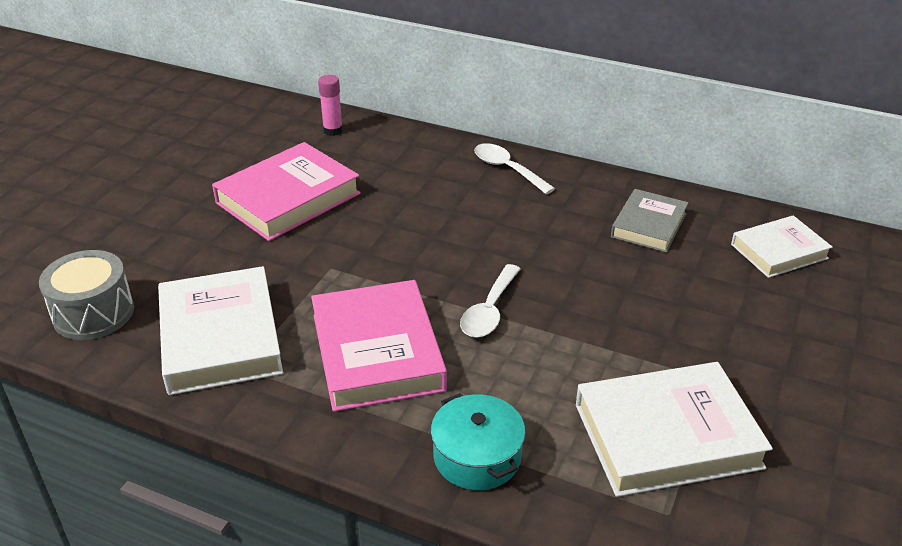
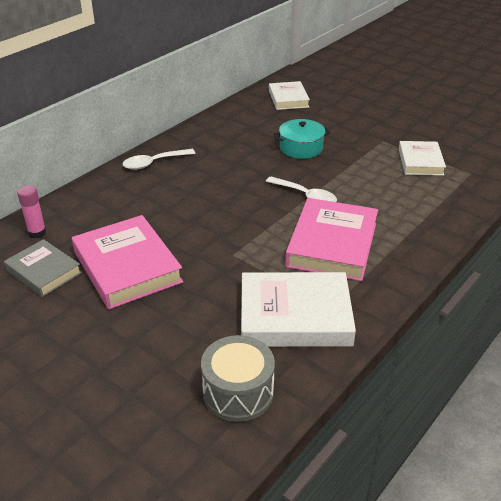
camera: 75 degrees left, 0 degrees up
pink book [311,280,447,412] -> pink book turned 75 degrees counterclockwise [285,198,378,281]
turquoise pot [431,393,526,490] -> turquoise pot moved to [274,119,330,159]
white book [576,362,773,497] -> white book [399,141,446,176], size x0.61
grey book [611,189,689,253] -> grey book moved to [4,239,82,297]

